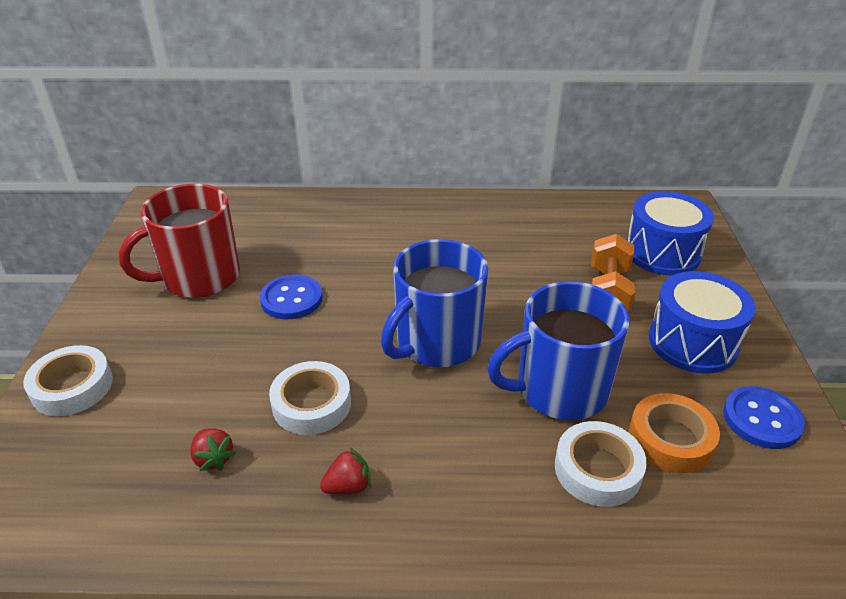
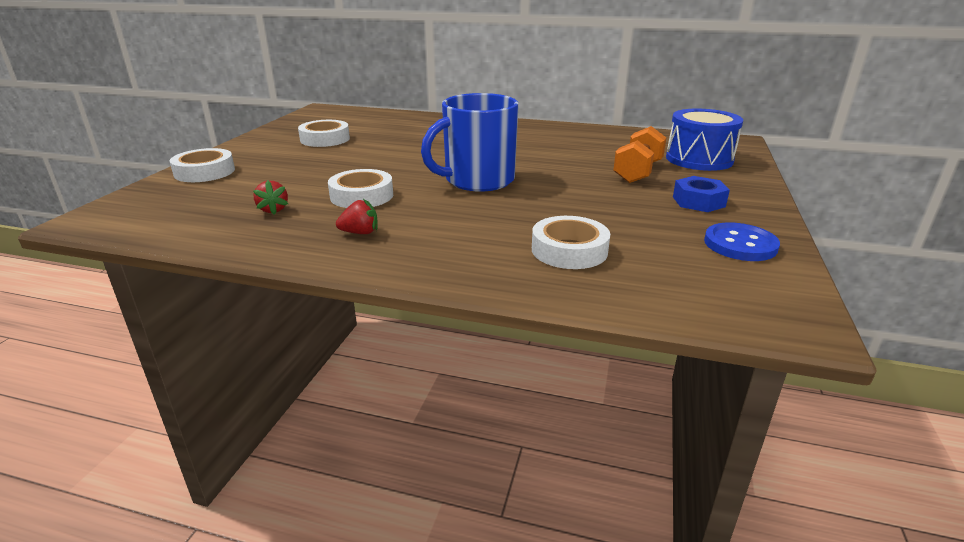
camera: 15 degrees right, 10 degrees down
red mug [119,184,240,298] -> white tape [298,120,350,147]
blue button [260,274,323,319] -> none
blue mug [487,281,630,420] -> none
orange tape [629,393,720,473] -> none
blue drum [649,271,756,374] -> blue nut [673,176,730,212]

